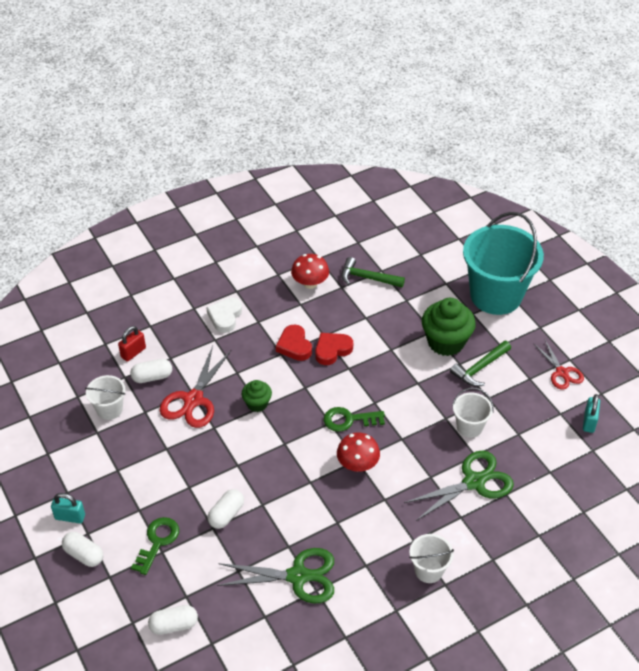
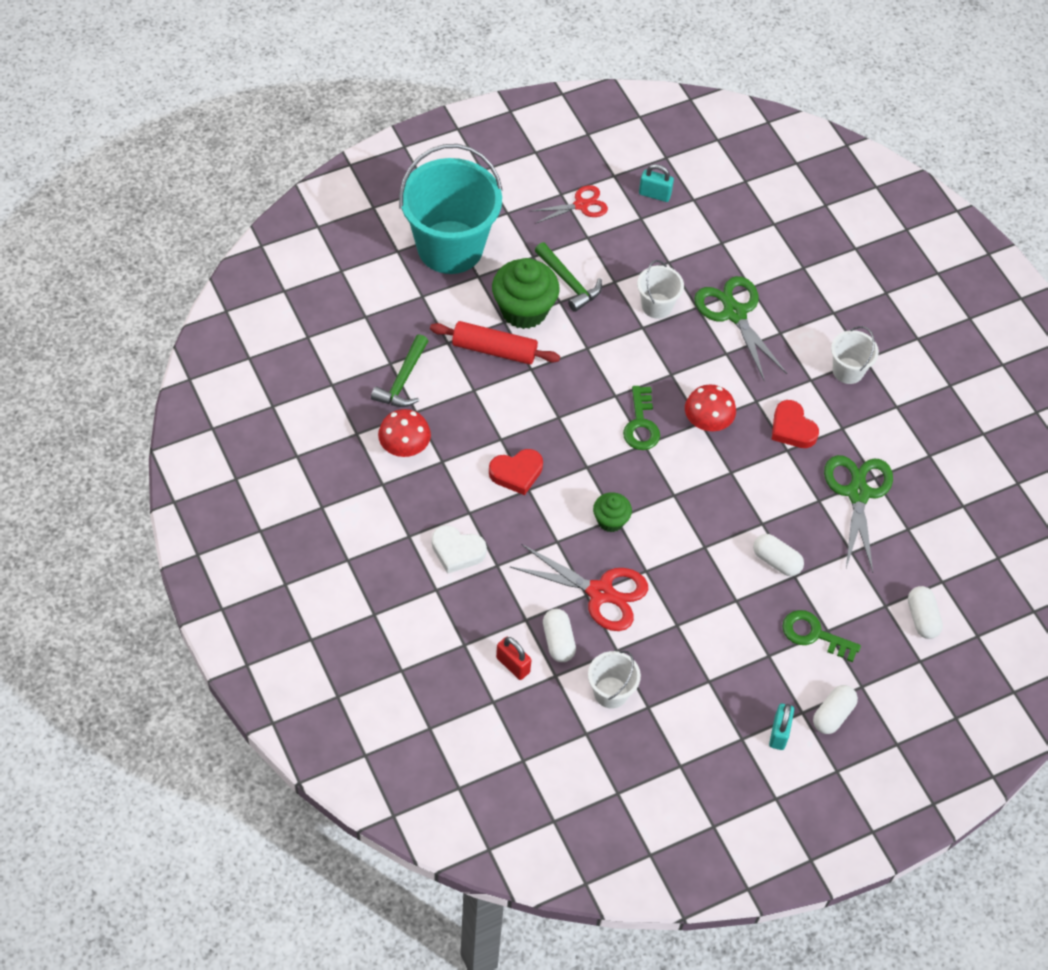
camera: 90 degrees left, 10 degrees up
red heart [315,333,353,365] -> red heart moved to [771,400,819,448]
none -> red rolling pin [430,321,560,365]

